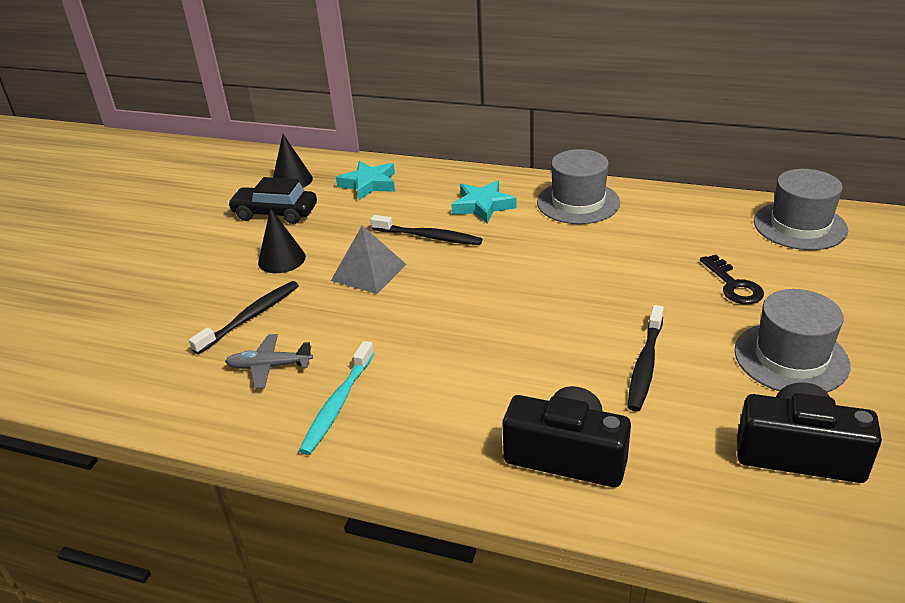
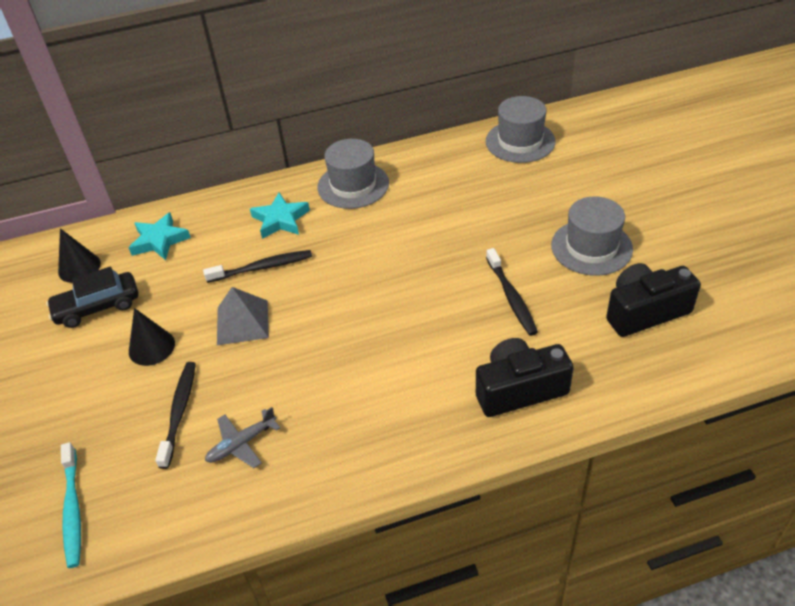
camera: 35 degrees left, 10 degrees up
turquoise toothbrush [299,341,374,455] -> turquoise toothbrush moved to [61,442,81,568]
black key [700,254,764,304] -> none

